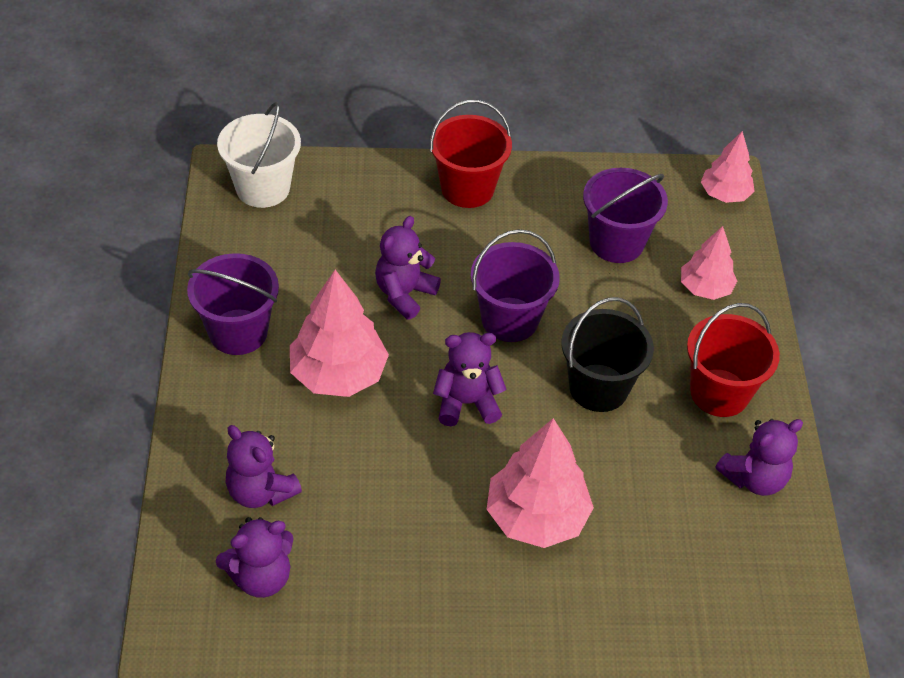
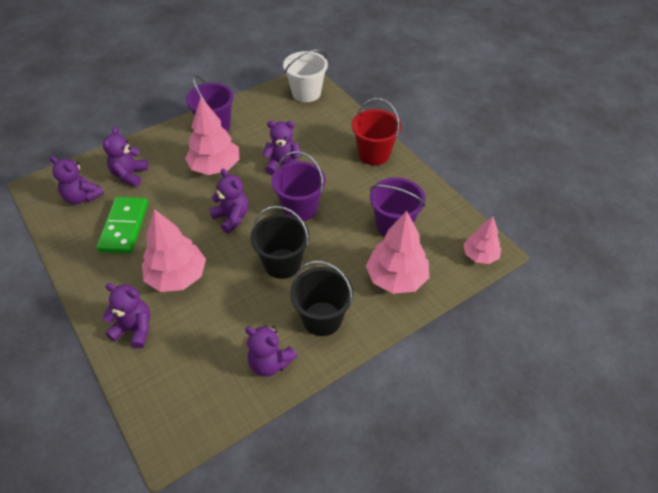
camera: 60 degrees right, 0 degrees up
pink tree [681,226,737,300] -> pink tree [366,211,429,294], size x1.63
red bucket [687,303,780,417] -> black bucket [290,261,353,336]
none -> green domino [97,197,148,253]
none -> purple teddy bear [103,283,150,348]

